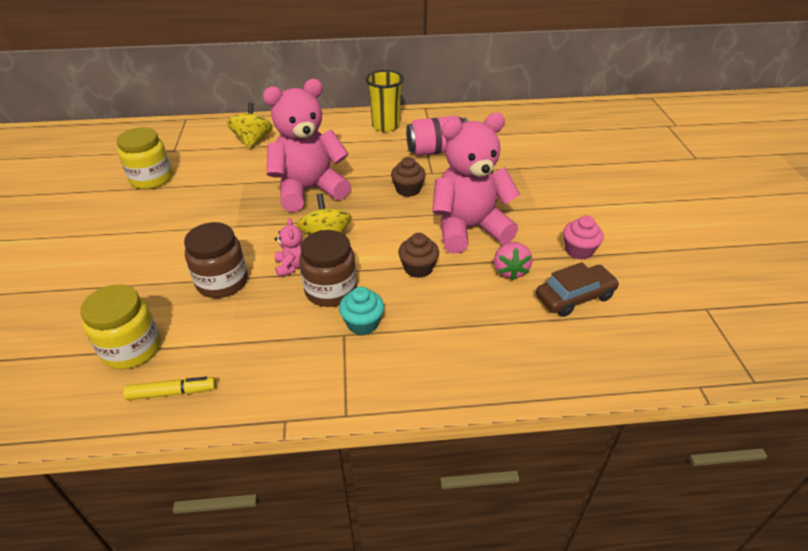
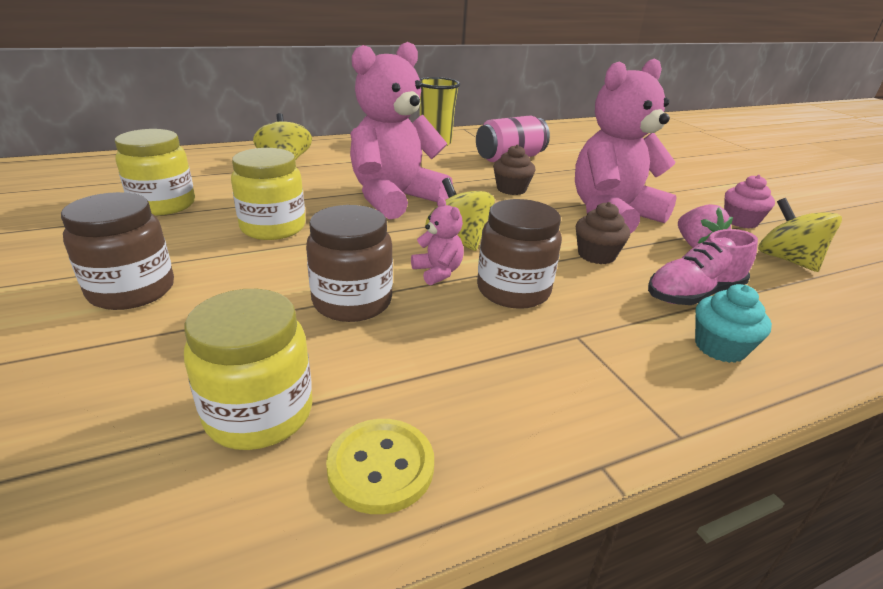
camera: 20 degrees left, 10 degrees down
yellow marker [124,377,216,400] -> yellow button [326,419,434,514]
turquoise cupcake [339,287,384,335] -> turquoise cupcake moved to [695,284,772,363]
brown car [536,262,620,317] -> yellow spinning top [758,198,842,272]
none -> brown jar [61,192,174,310]
none -> yellow jar [231,148,305,240]
none -> pink shoe [648,229,758,305]

